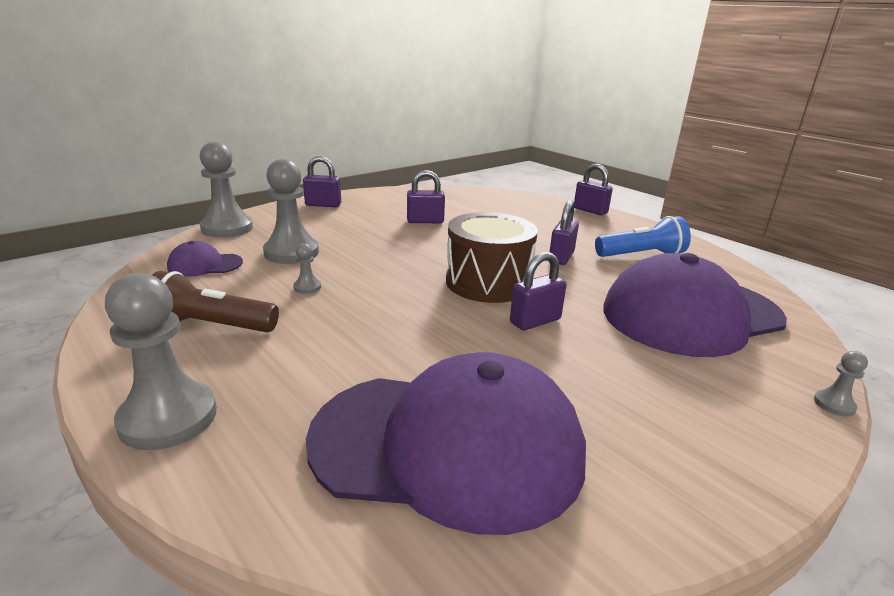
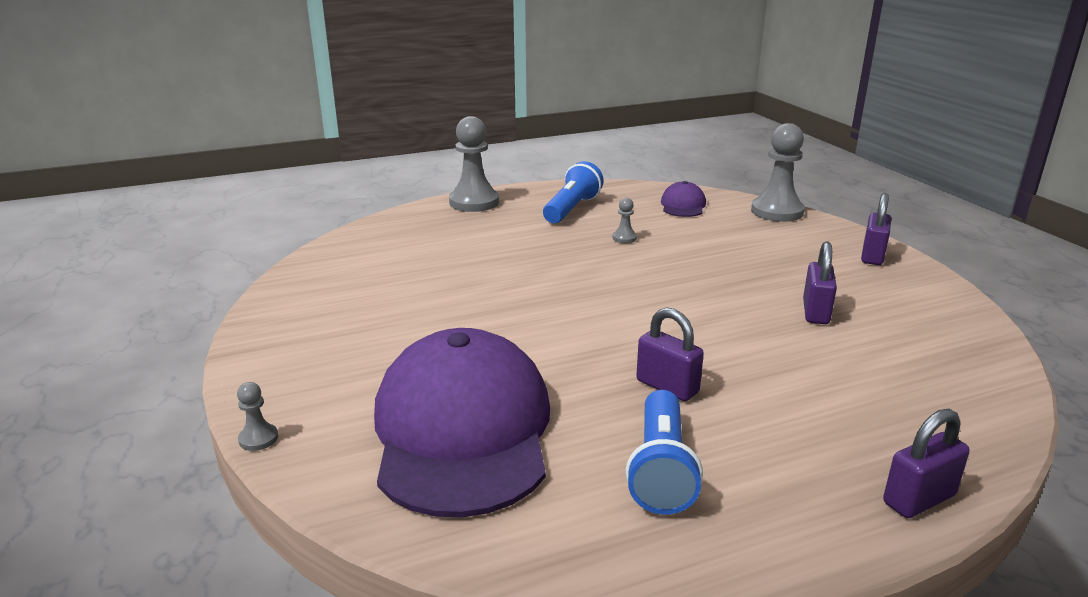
camera: 110 degrees right, 0 degrees up
brown flashlight [152,271,279,332] -> blue flashlight [543,161,604,223]
grey pawn [263,159,319,264] -> none
purple cap [306,352,586,535] -> none
brown drum [446,212,538,303] -> none
purple padlock [510,252,567,330] -> none

